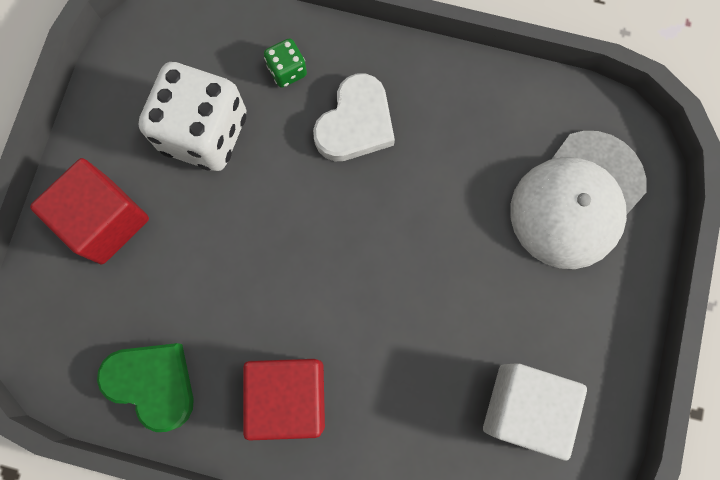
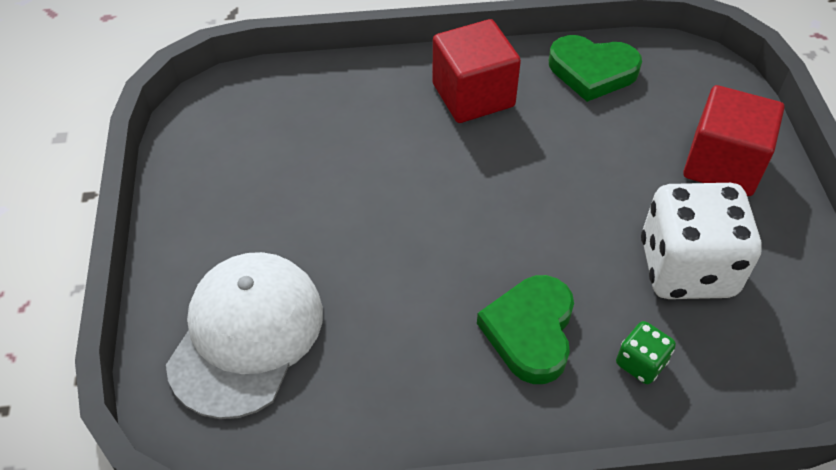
camera: 160 degrees right, 25 degrees down
white heart [313,73,395,161] -> green heart [477,275,574,384]
white cube [483,363,587,460] -> none

